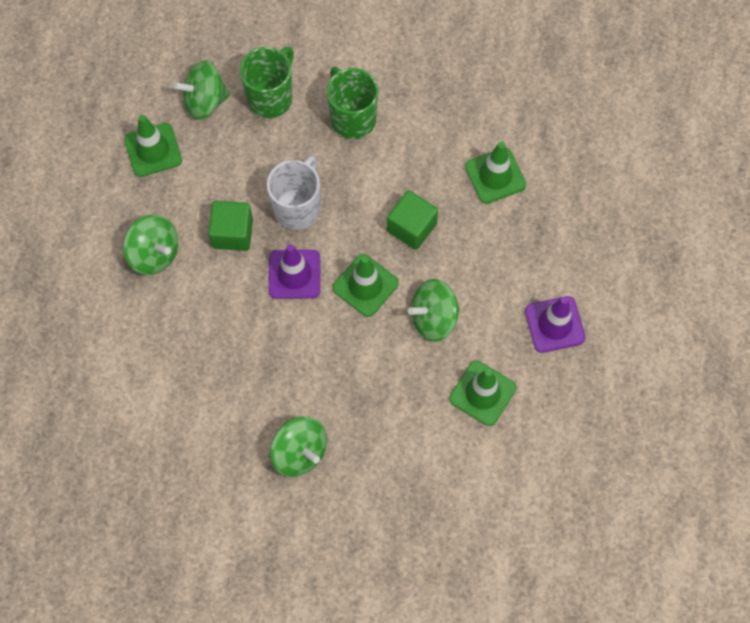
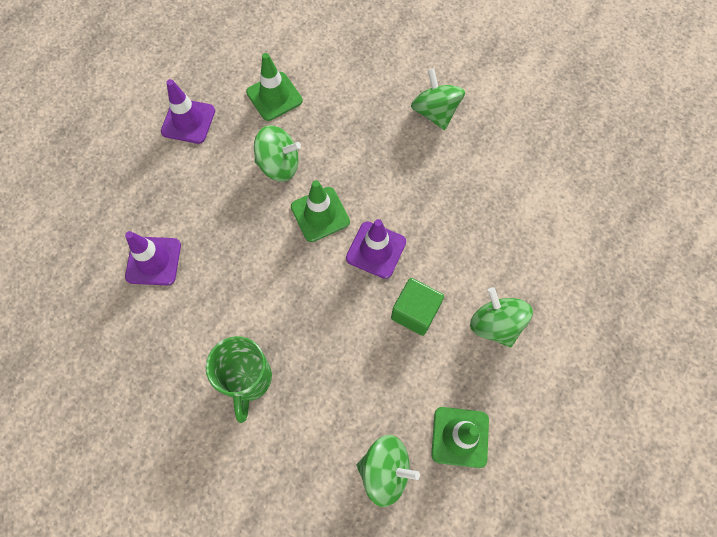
camera: 155 degrees left, 0 degrees up
green mug [240,47,294,118] -> none
white mug [267,156,320,230] -> none
green cube [387,190,438,250] -> none
green traffic cone [465,142,526,204] -> purple traffic cone [125,231,181,286]

